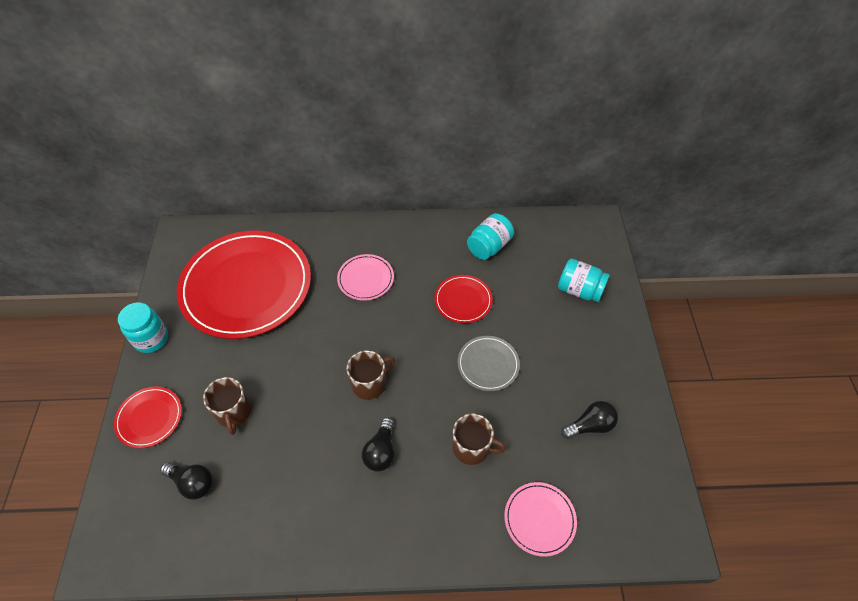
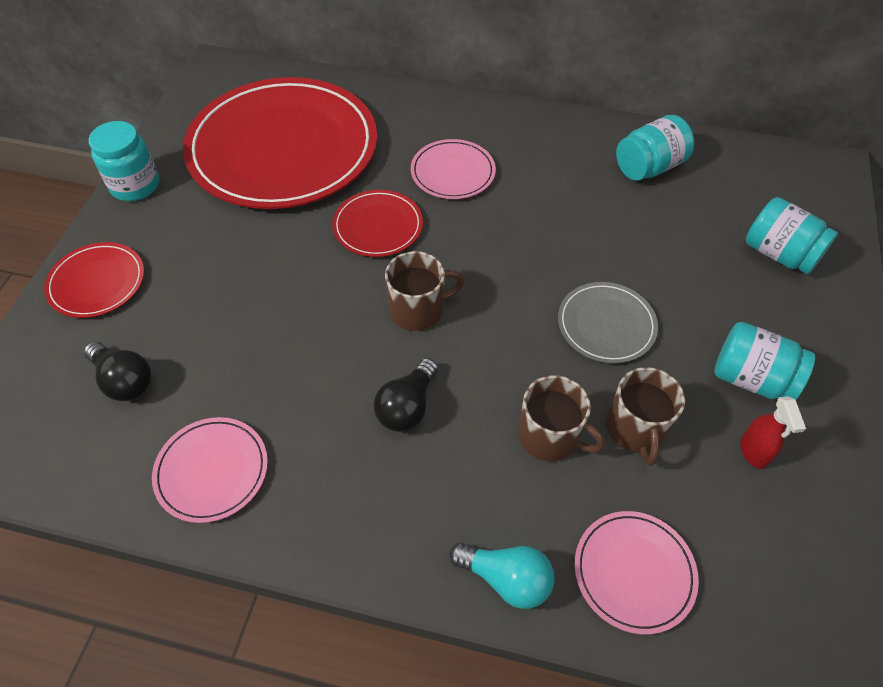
camera: 15 degrees right, 0 degrees up
brown mug [203,377,251,435] -> brown mug moved to [607,367,685,466]
red plate [434,275,493,323] -> red plate moved to [332,190,423,257]
black light bulb [561,401,618,439] -> red spray bottle [740,396,806,469]
none -> pink plate [152,417,268,523]
none -> turquoise light bulb [449,542,555,609]
none -> turquoise jar [714,322,815,400]

